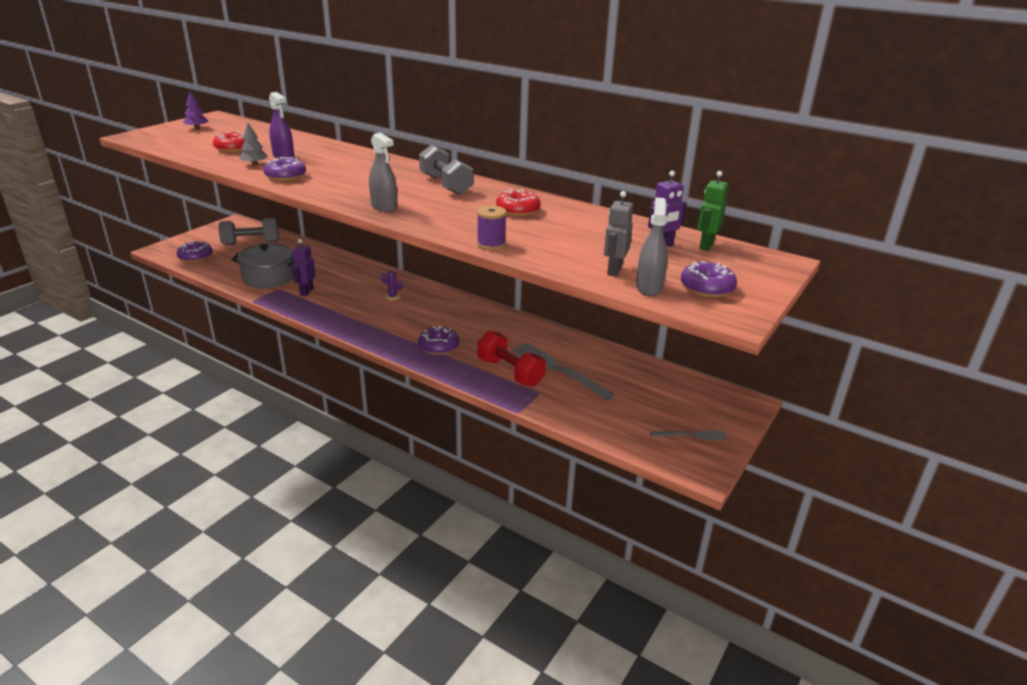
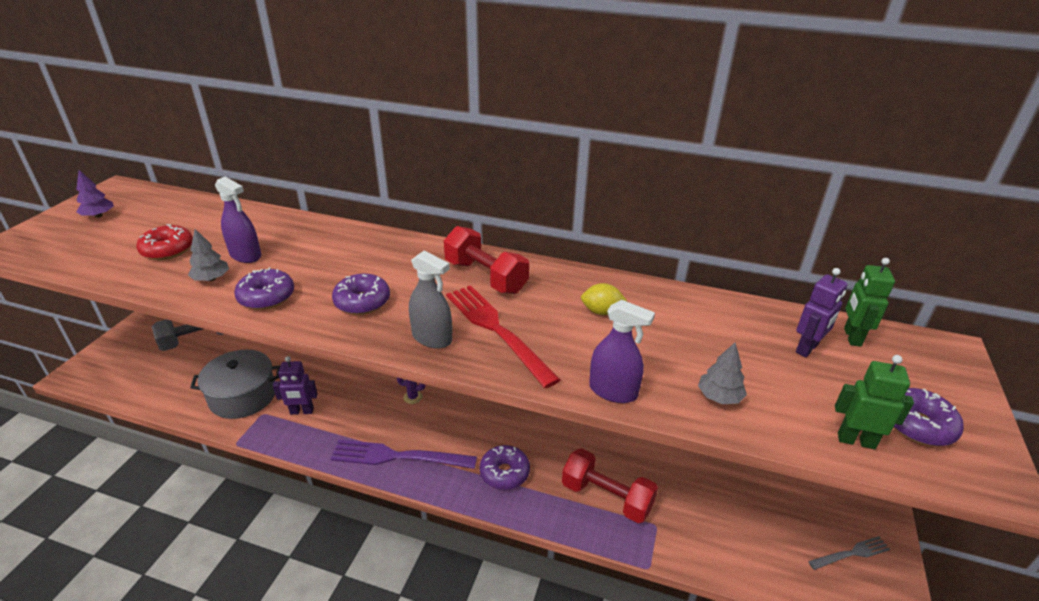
camera: 15 degrees left, 5 degrees up
purple donut [177,241,213,262] -> purple donut moved to [332,274,390,315]
purple robot [292,239,316,296] -> purple robot turned 90 degrees counterclockwise [273,356,318,415]
grey dumbbell [419,144,473,195] -> red dumbbell [444,226,529,294]
purple spool [477,205,506,250] -> purple spray bottle [589,300,655,403]
red donut [496,189,541,216] -> yellow lemon [581,283,627,315]
grey fork [512,342,614,401] -> none
grey robot [604,191,633,277] -> none
grey spray bottle [636,197,668,296] -> green robot [835,355,914,449]
none -> purple fork [331,440,477,469]
none -> red fork [446,285,560,388]
none -> grey tree [698,342,747,404]

